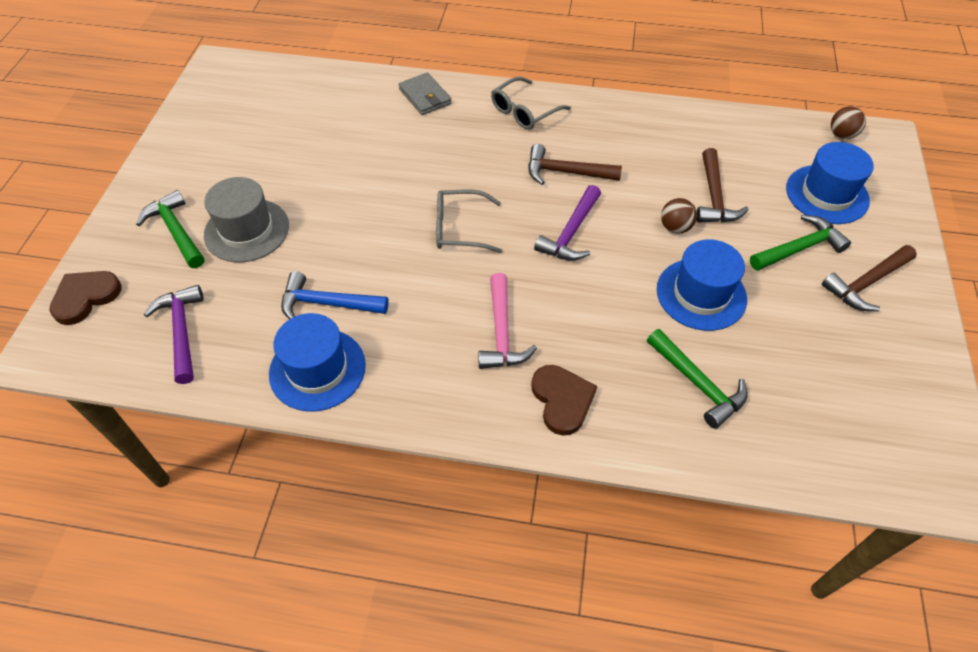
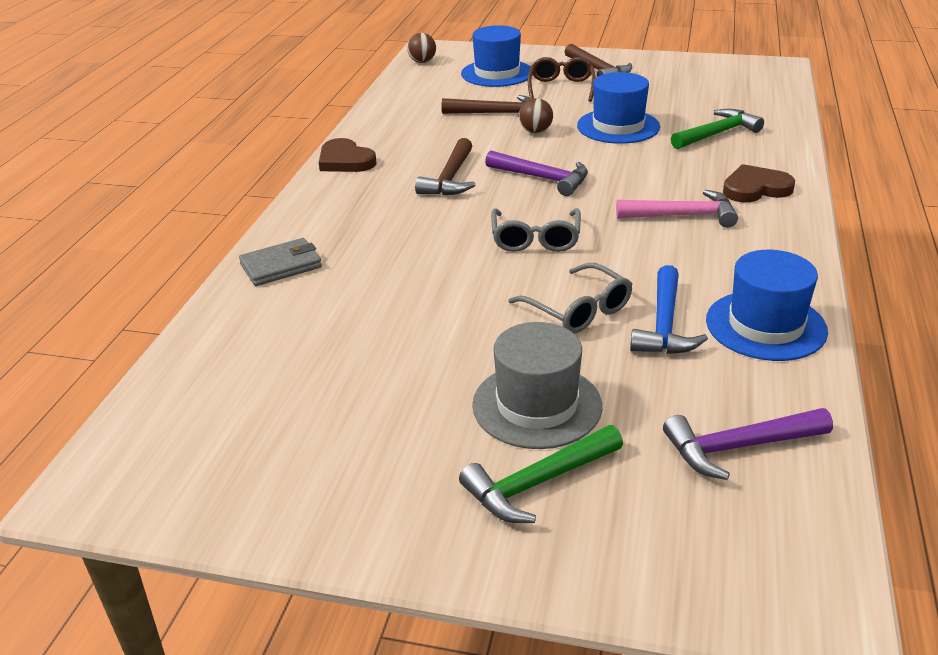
camera: 85 degrees left, 20 degrees down
brown heart [49,271,122,325] -> brown heart moved to [319,138,377,172]
grey glasses [491,77,571,130] -> grey glasses moved to [508,263,632,334]
green hammer [750,215,851,271] -> brown glasses [528,57,596,102]

